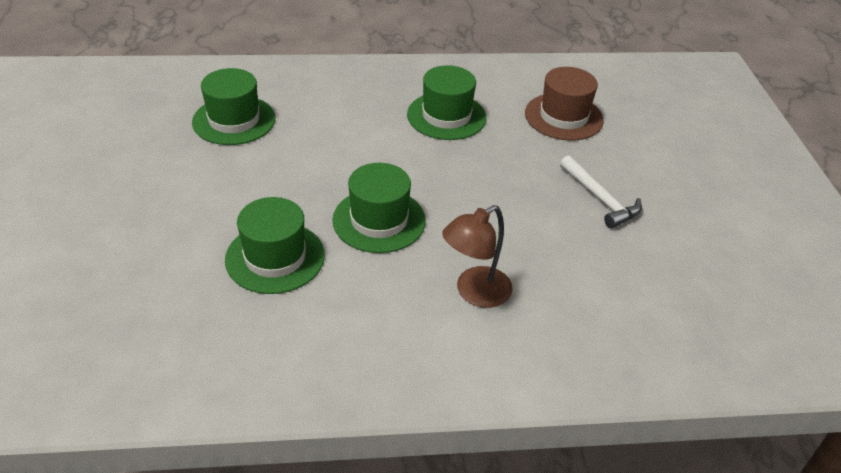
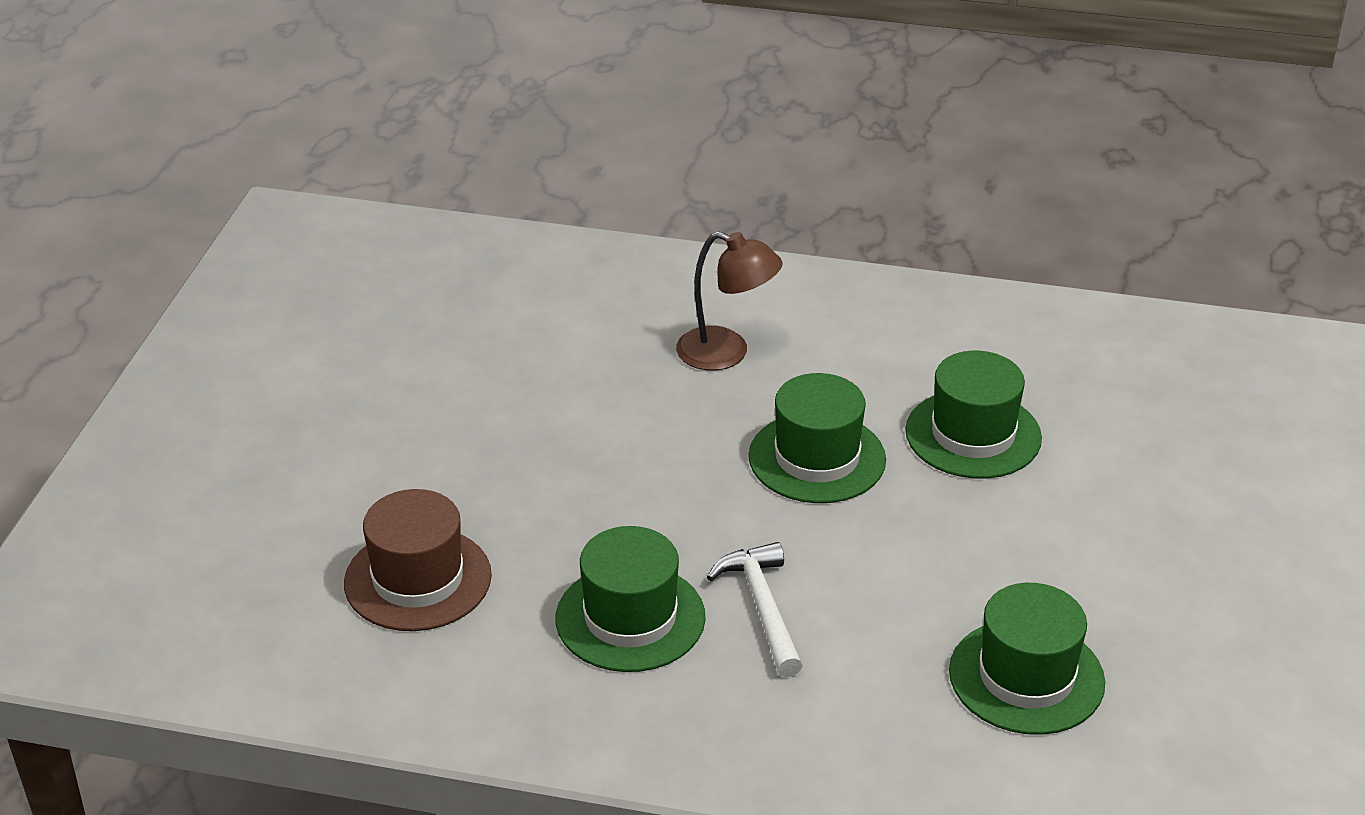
camera: 160 degrees left, 5 degrees down
brown lamp [442,205,513,308] -> brown lamp turned 45 degrees clockwise [676,232,783,371]
white hammer [560,155,642,229] -> white hammer moved to [707,542,803,677]

